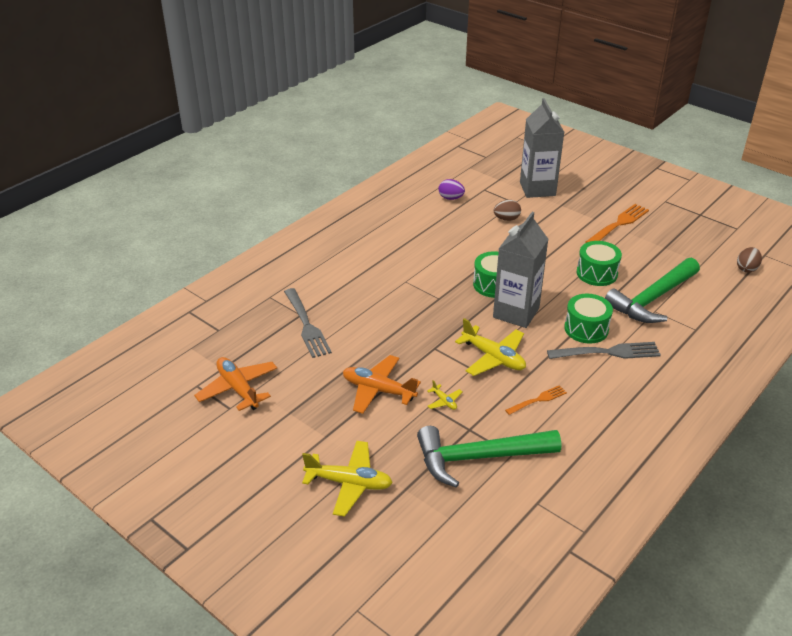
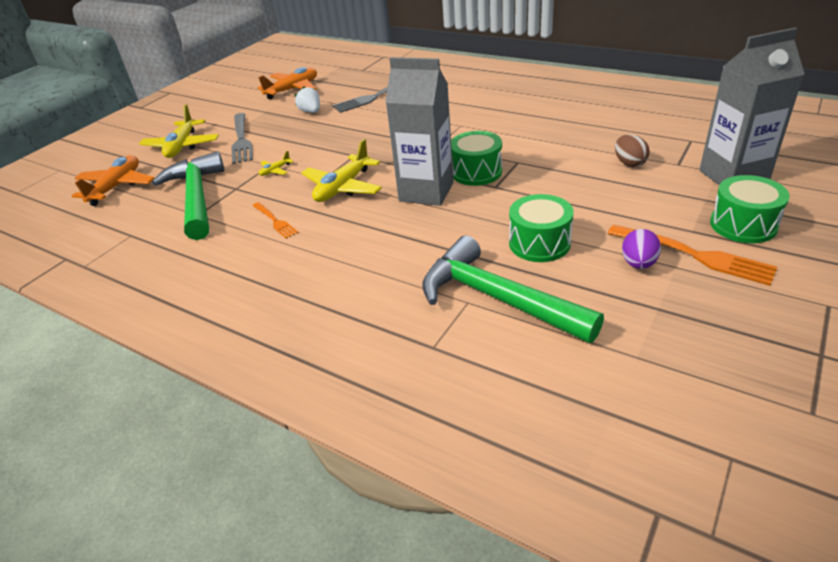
camera: 85 degrees right, 0 degrees up
orange plane [343,355,421,414] -> orange plane moved to [72,155,154,206]
purple egg [438,179,465,200] -> purple egg moved to [622,229,661,269]
grey fork [547,342,661,359] -> grey fork moved to [232,113,253,164]
green drum [564,294,613,344] -> green drum moved to [710,175,790,243]
brown egg [737,247,762,273] -> none
none -> white strawberry [295,86,320,113]

